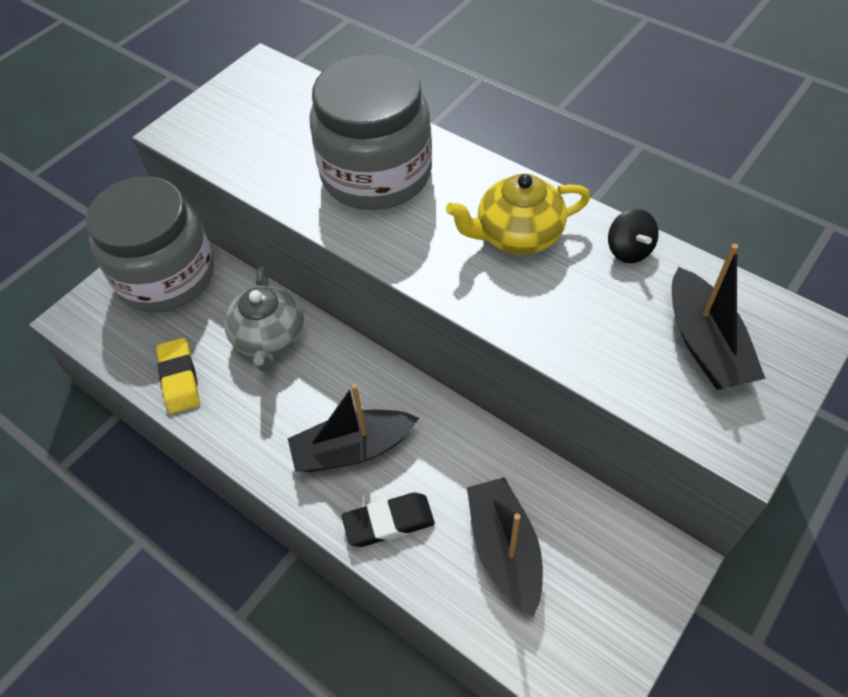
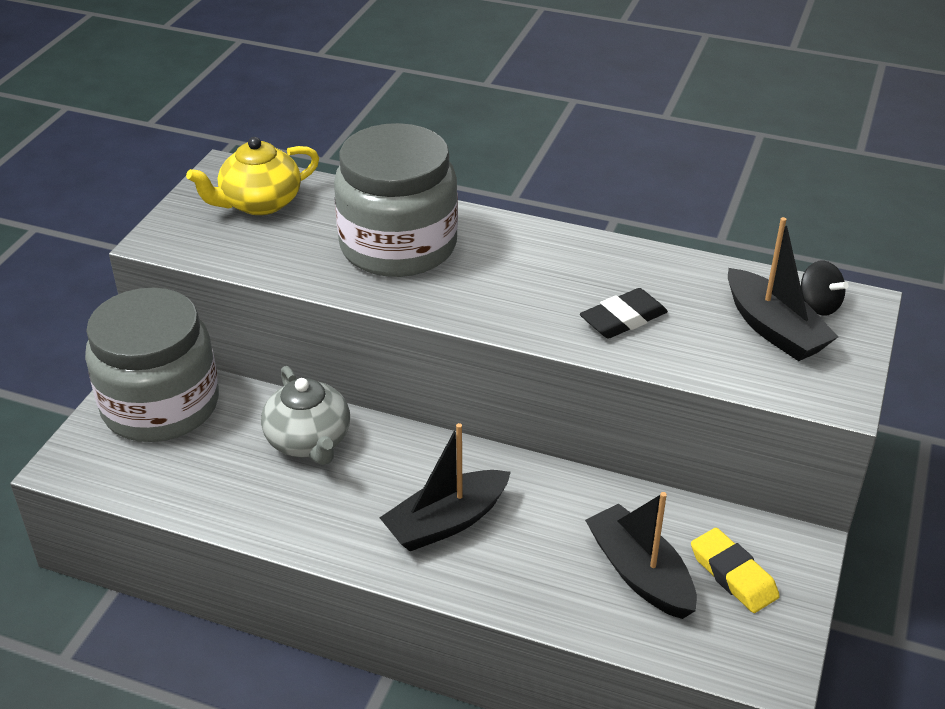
camera: 20 degrees left, 15 degrees down
yellow eraser [156,338,200,414] -> yellow eraser moved to [691,528,780,613]
black eraser [342,493,435,547] -> black eraser moved to [580,288,668,338]
yellow teapot [446,174,590,255] -> yellow teapot moved to [186,137,319,215]
black spinning top [608,209,659,263] -> black spinning top moved to [801,261,849,316]

